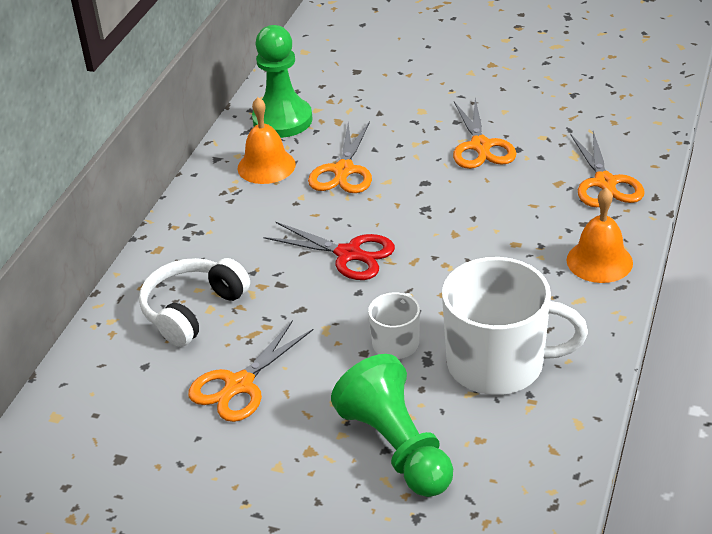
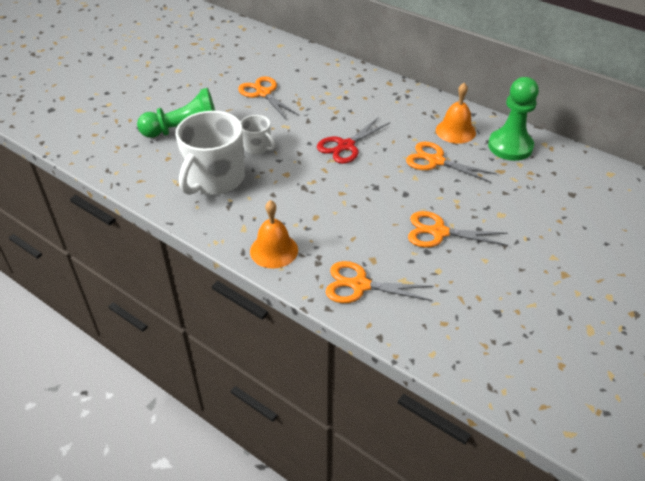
camera: 105 degrees right, 5 degrees up
white headphones [139,258,250,347] -> none

